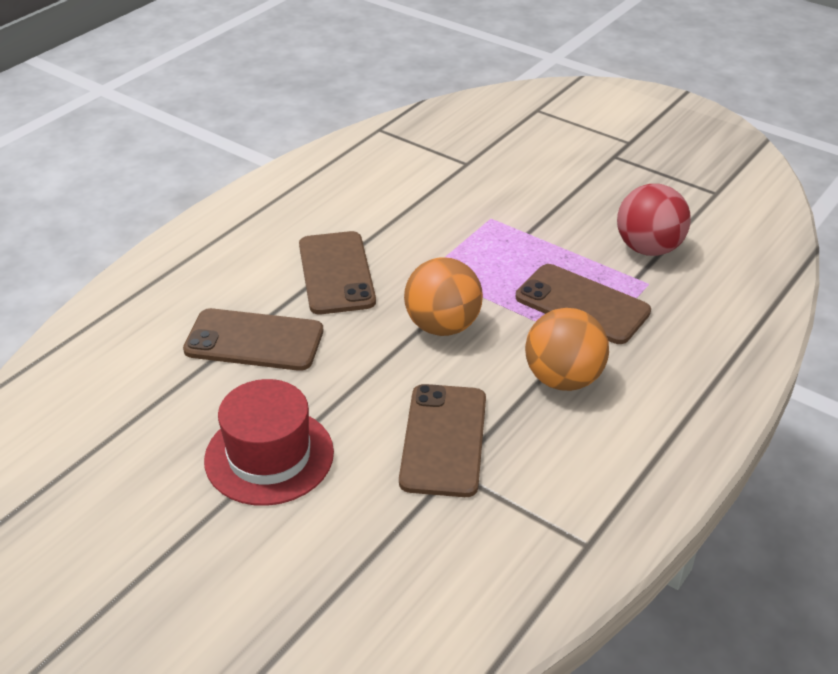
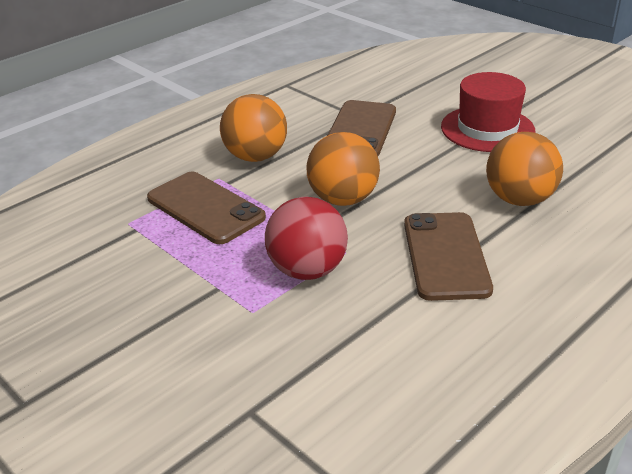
camera: 170 degrees left, 5 degrees down
brown phone [183,308,323,371] -> orange ball [486,132,563,206]
red ball [617,184,691,256] -> red ball moved to [265,196,348,280]

